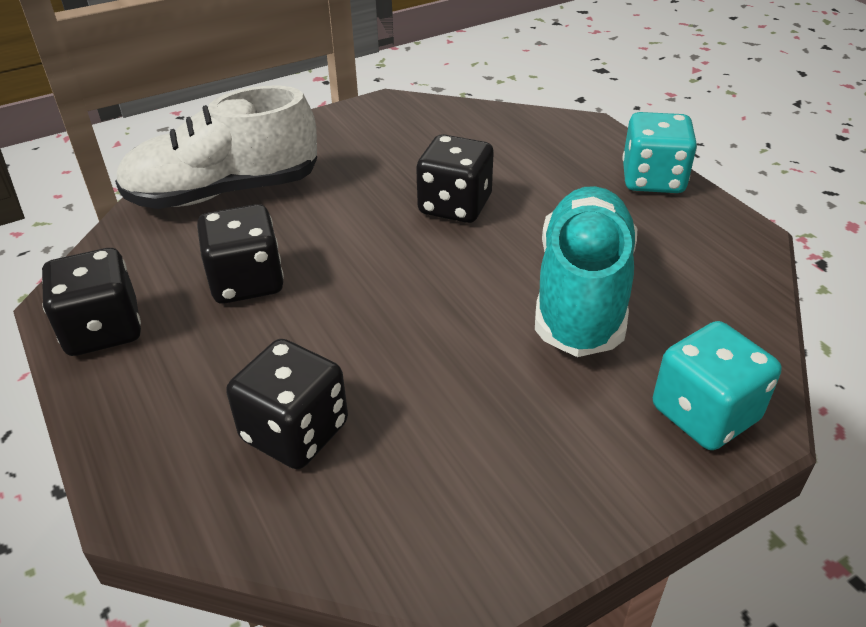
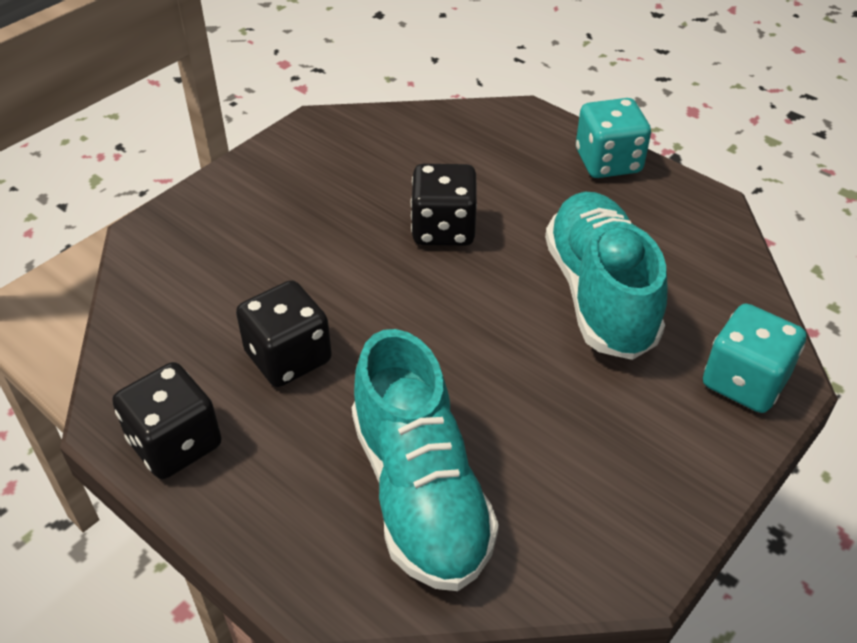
camera: 20 degrees left, 5 degrees up
white shoe [115,86,317,209] -> none
black dice [226,339,348,469] -> turquoise shoe [352,329,499,591]

